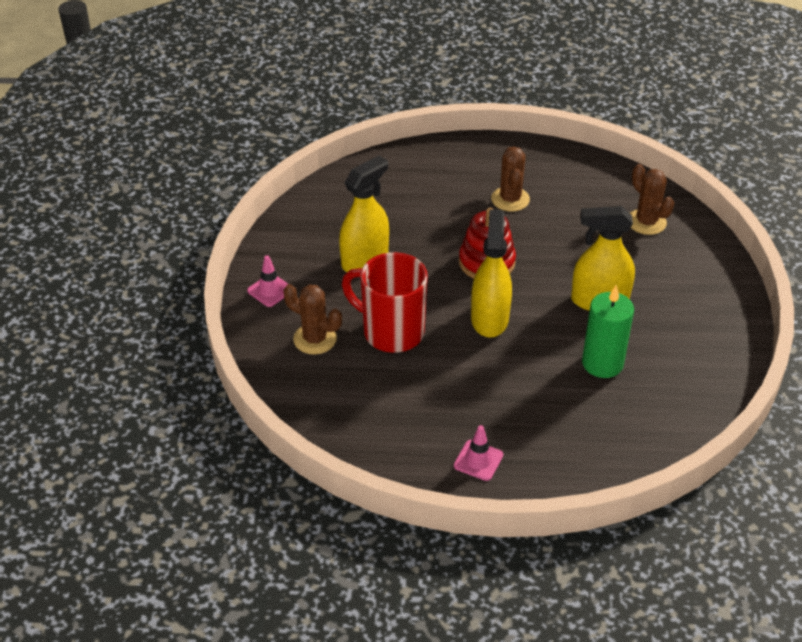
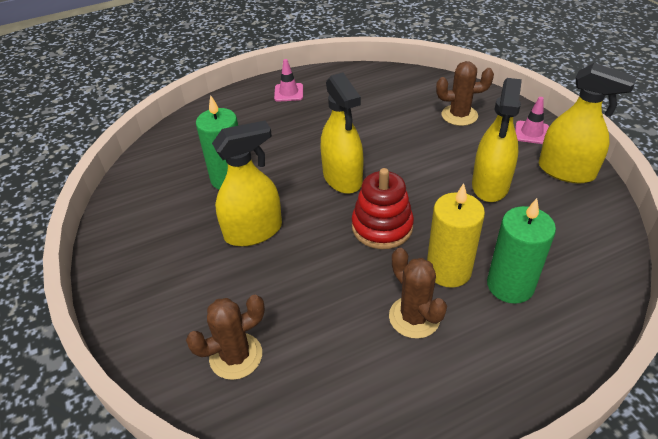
camera: 155 degrees right, 0 degrees up
red mug [342,252,428,353] -> none
brown cactus [630,164,674,235] -> brown cactus turned 60 degrees counterclockwise [186,295,265,380]
none -> yellow candle [427,183,485,288]
none -> green candle [487,198,556,304]
none -> yellow spray bottle [539,63,637,183]

